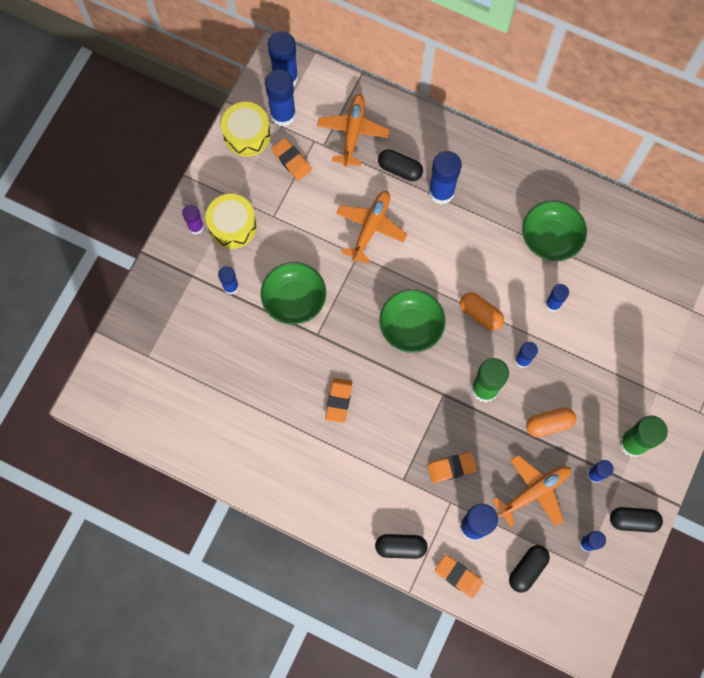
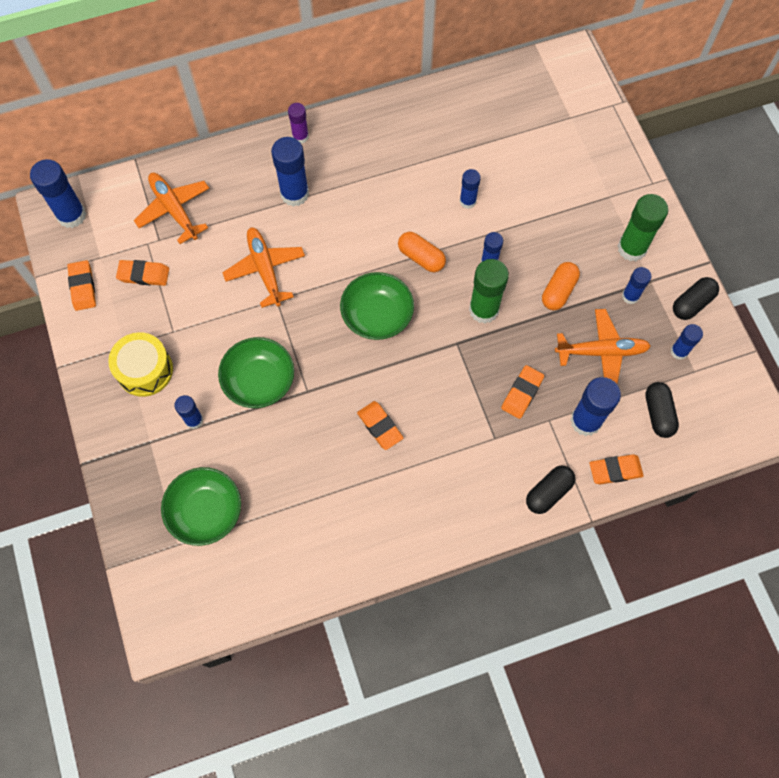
camera: 45 degrees left, 5 degrees down
purple glue stick [182,205,204,234] -> purple glue stick moved to [288,103,309,144]
yellow drum [221,102,271,157] -> orange eraser [67,260,96,311]
blue glue stick [265,70,296,127] -> none
black capsule [378,149,423,181] -> none
orange capsule [460,292,504,330] -> orange capsule turned 45 degrees clockwise [398,232,446,272]
orange plane [492,455,571,527] -> orange plane turned 75 degrees clockwise [555,309,651,384]
green bowl [522,200,587,261] -> green bowl moved to [161,467,241,546]

